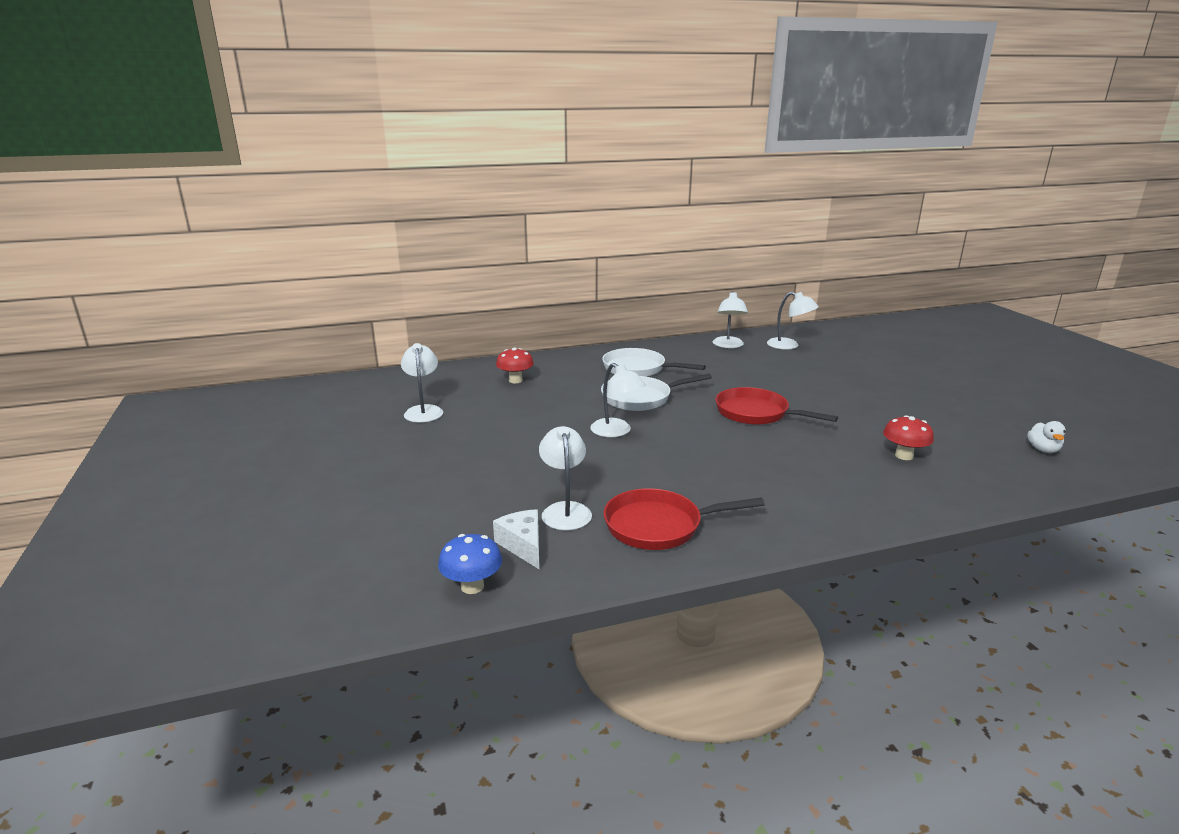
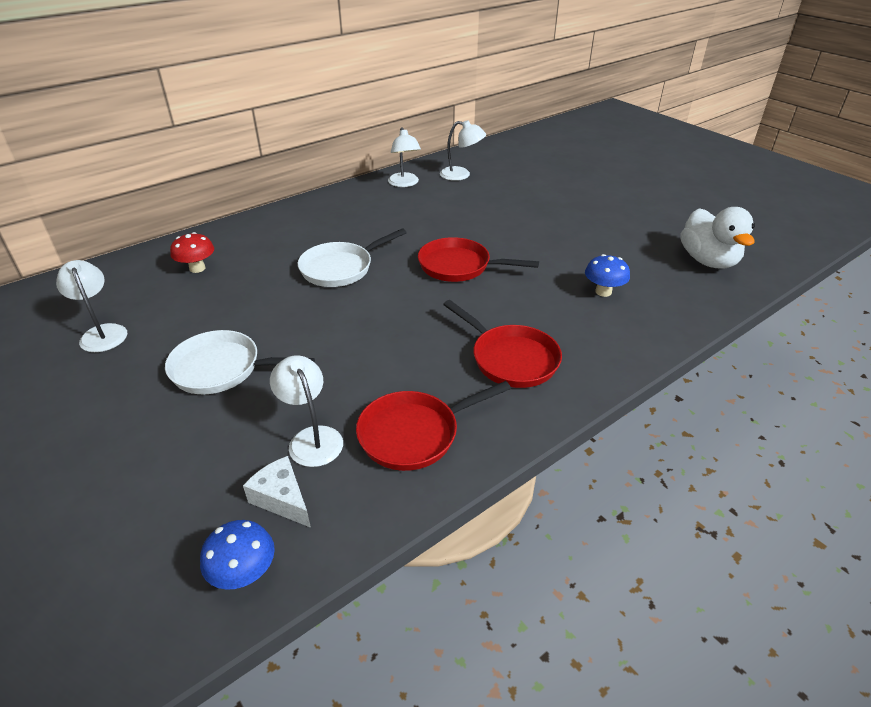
camera: 20 degrees left, 15 degrees up
white lamp [590,363,646,437] -> none
white pan [602,348,706,377] -> white pan moved to [165,330,315,394]
red mushroom [883,415,934,460] -> blue mushroom [585,254,630,297]
white duck [1027,421,1066,453] -> white duck [681,207,755,268], size x2.10
none -> red pan [443,300,562,388]

